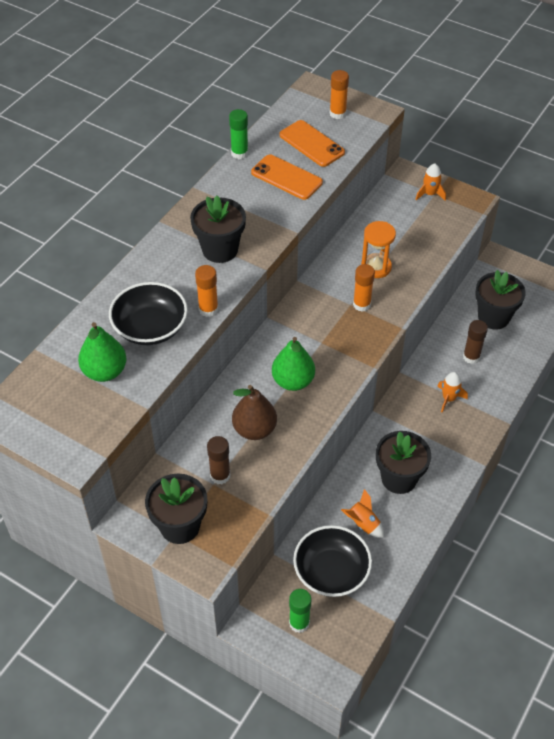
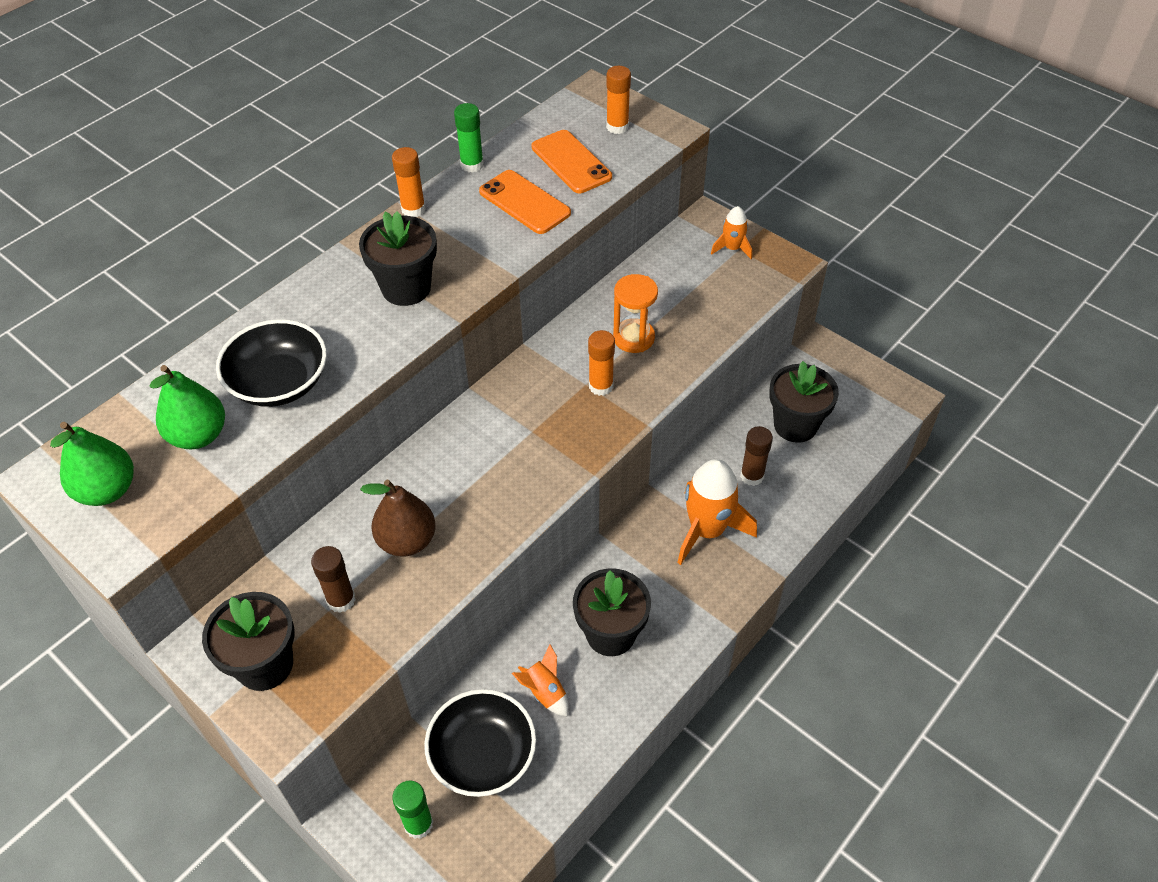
camera: 10 degrees right, 0 degrees up
orange glue stick [195,265,218,317] -> orange glue stick moved to [392,147,426,217]
green pear [272,337,315,391] -> green pear moved to [50,422,134,506]
orange rocket [437,372,468,412] -> orange rocket [677,459,757,565], size x1.92

